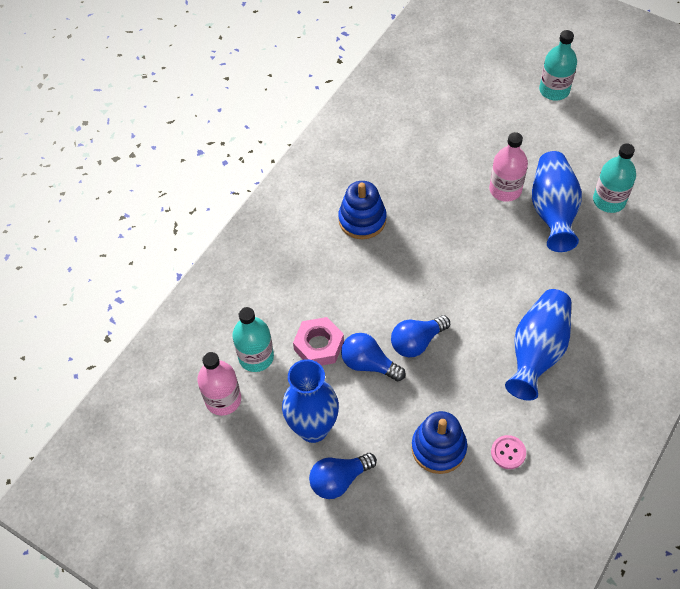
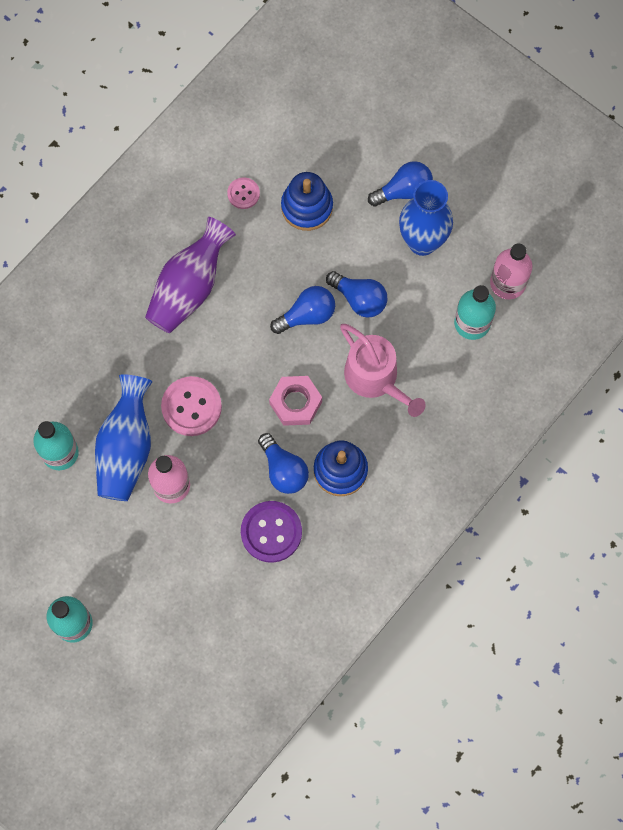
camera: 175 degrees left, 15 degrees up
pink nut [293,317,344,366] -> pink nut moved to [269,376,322,426]
blue vase [505,289,571,401] -> purple vase [145,217,236,333]
none -> pink button [161,376,222,436]
none -> purple button [241,501,302,563]
none -> blue light bulb [258,433,309,494]
none -> pink watering can [340,324,426,417]

